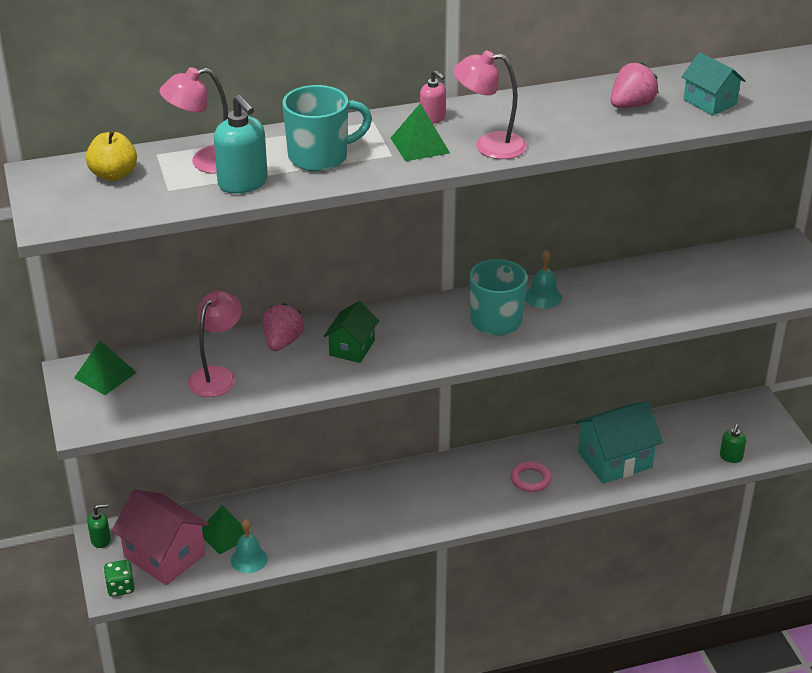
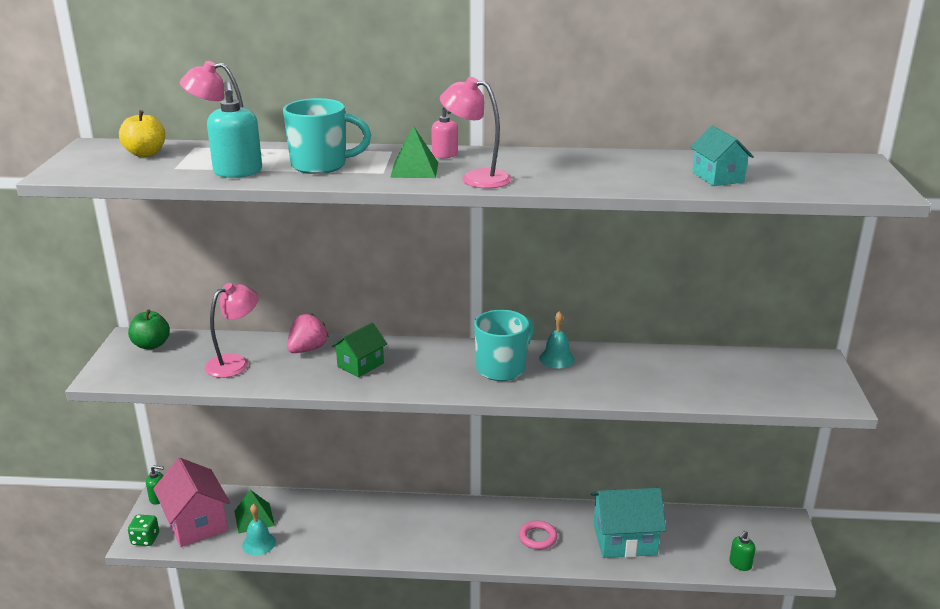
camera: 20 degrees right, 10 degrees down
green pyramid [74,340,137,395] -> green apple [128,309,170,350]
pink strawberry [610,62,659,108] -> none

